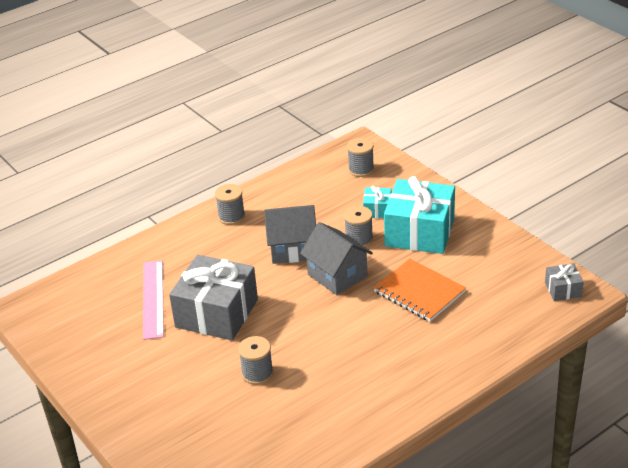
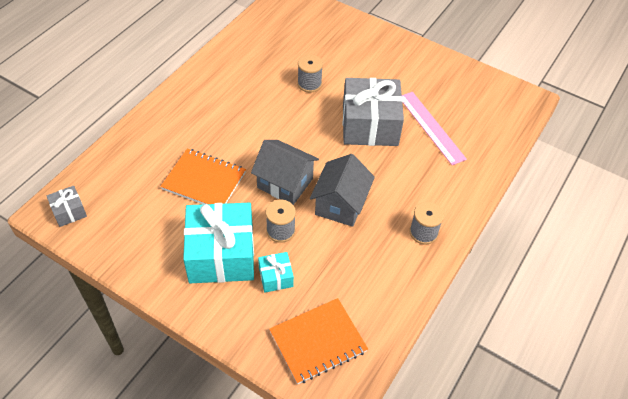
camera: 155 degrees right, 15 degrees up
grey house [264,205,316,264] -> grey house turned 45 degrees counterclockwise [310,154,375,227]
grey spool [347,138,374,177] -> orange notebook [269,298,368,384]

